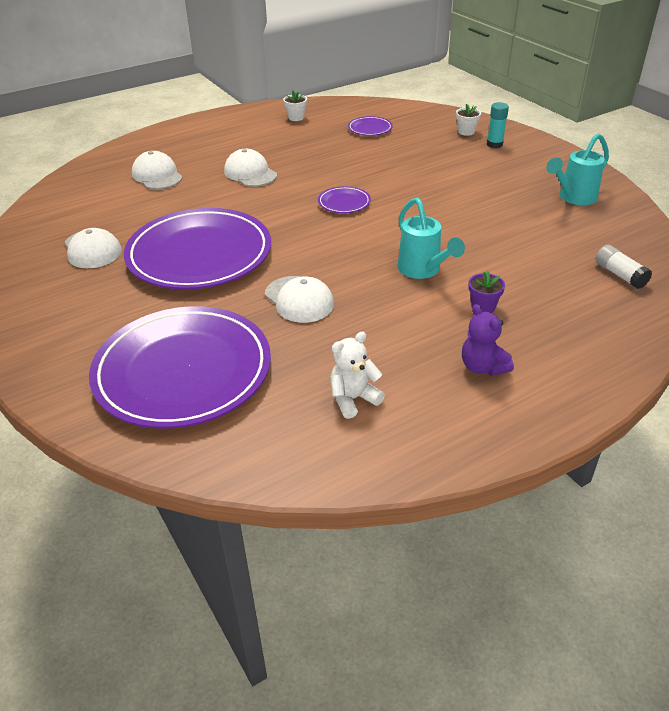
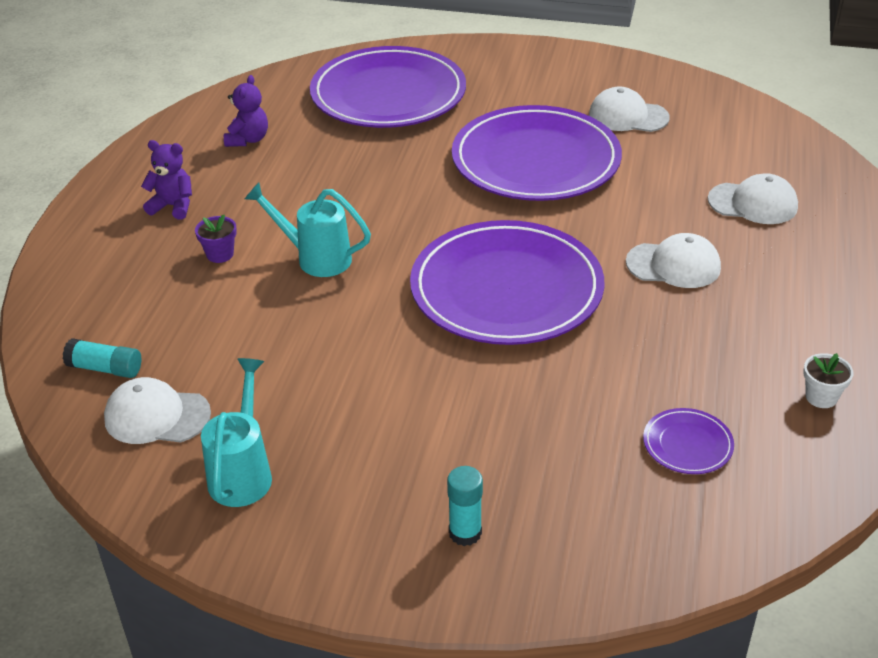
camera: 135 degrees right, 0 degrees up
white cap [265,276,334,323] -> white cap moved to [104,377,211,444]
purple plate [318,186,371,213] -> purple plate [410,220,604,345], size x2.48
white teddy bear [330,332,385,419] -> purple teddy bear [224,75,268,147]
white flower pot [456,104,481,136] -> none
white glue stick [595,245,652,289] -> turquoise glue stick [63,338,141,378]

